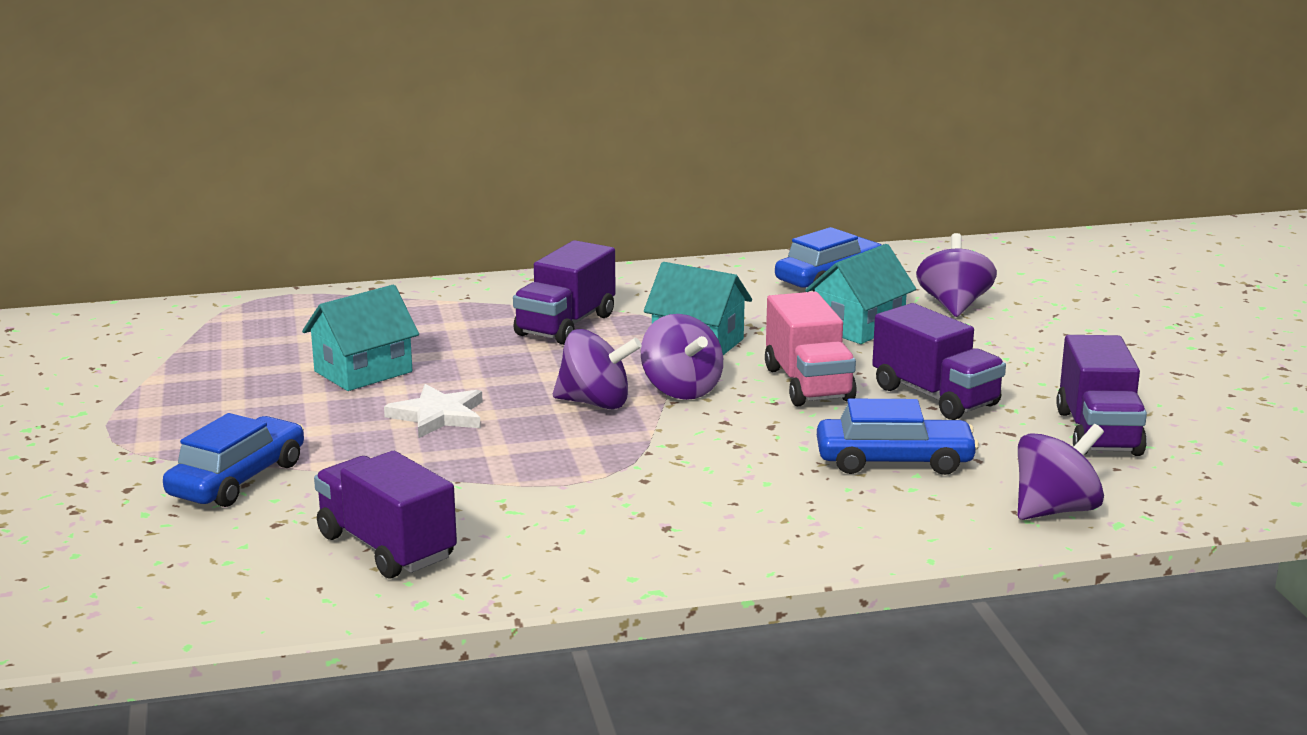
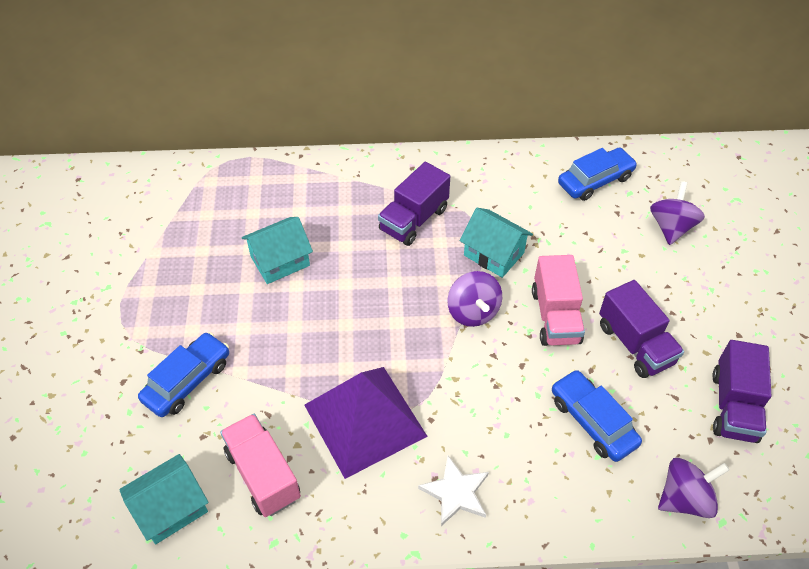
camera: 10 degrees right, 30 degrees up
purple truck [314,451,457,579] -> pink truck [220,414,301,517]
white star [384,384,483,438] -> white star moved to [418,456,489,526]
purple spinning top [553,329,642,409] -> none
turquoise house [805,244,916,344] -> turquoise house moved to [119,454,208,544]
blue car [817,399,979,475] -> blue car turned 135 degrees counterclockwise [552,369,642,462]
none -> purple pyramid [304,367,428,479]

